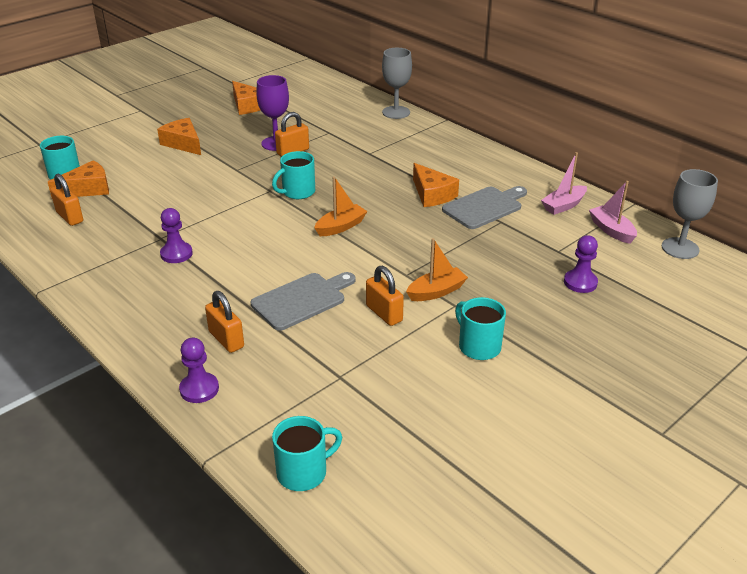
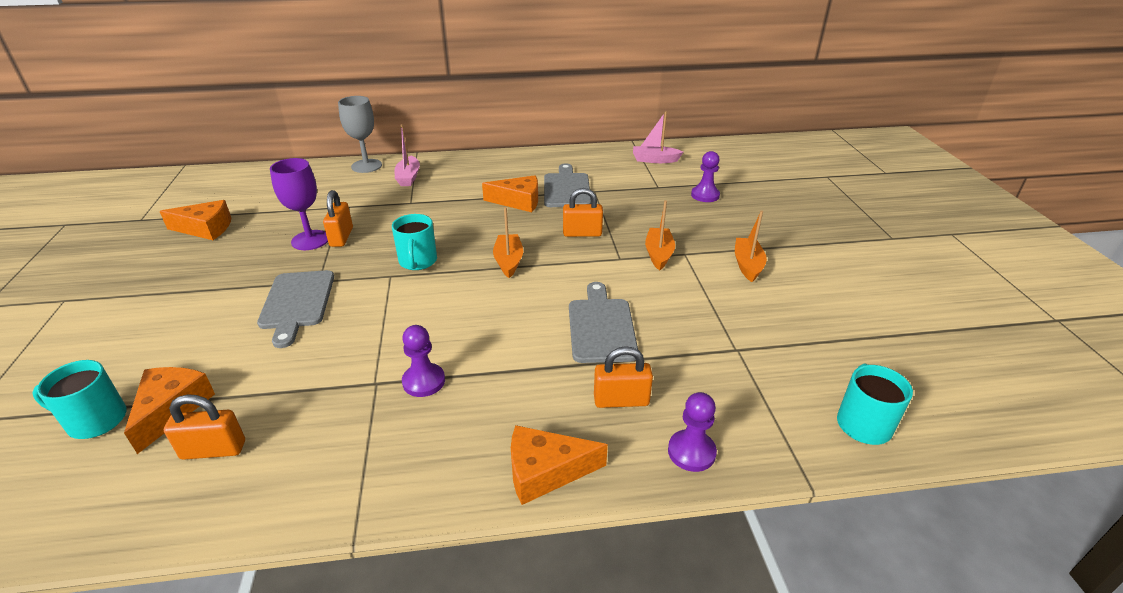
camera: 55 degrees left, 0 degrees up
orange cheese [157,118,201,155] -> orange cheese moved to [511,425,608,505]
orange padlock [366,266,404,326] -> orange padlock moved to [563,188,603,237]
turquoise mug [455,297,506,360] -> orange boat [735,211,767,282]
pink boat [541,152,587,215] -> pink boat moved to [394,124,420,186]
grey goblet [661,169,718,259] -> none
none -> grey cutting board [257,270,334,348]

